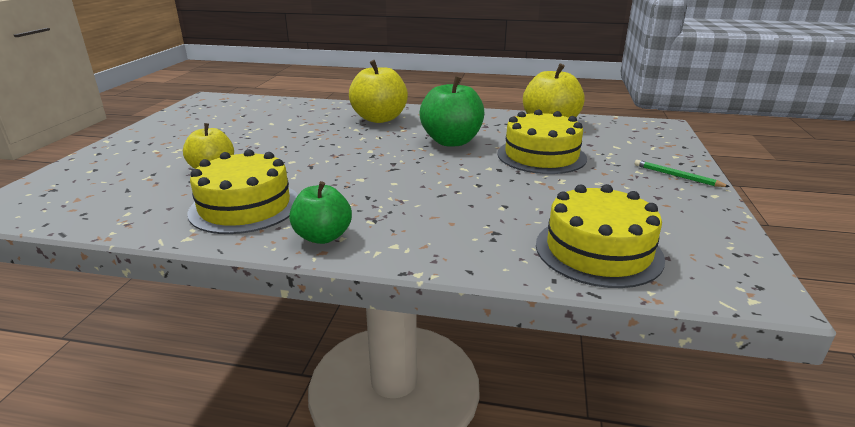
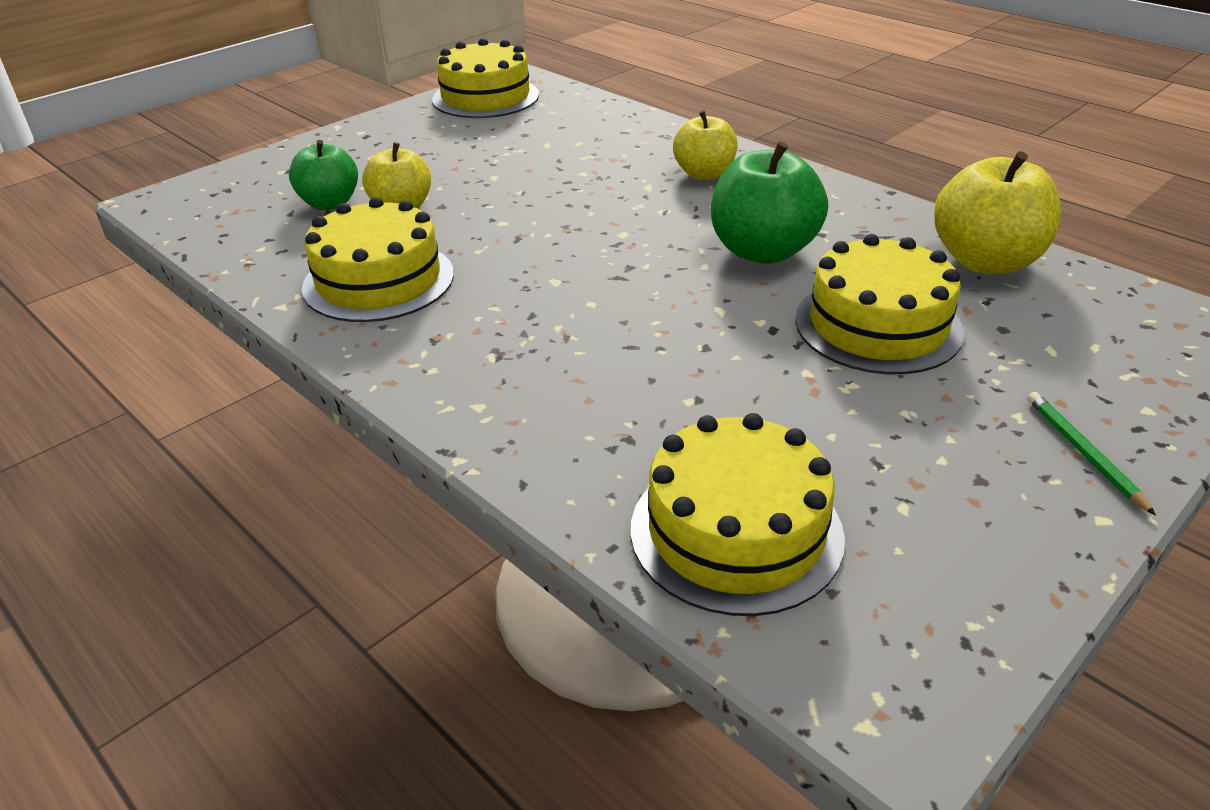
camera: 35 degrees right, 10 degrees up
green apple [289,181,352,244] -> green apple moved to [289,140,358,210]
yellow apple [349,60,408,123] -> yellow apple [673,110,738,180], size x0.65
none -> yellow cake [432,38,539,118]

